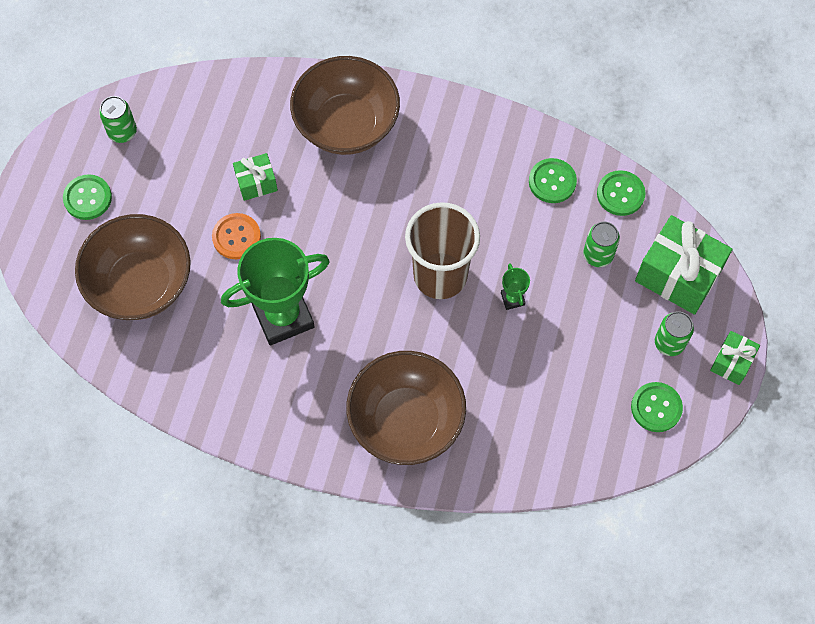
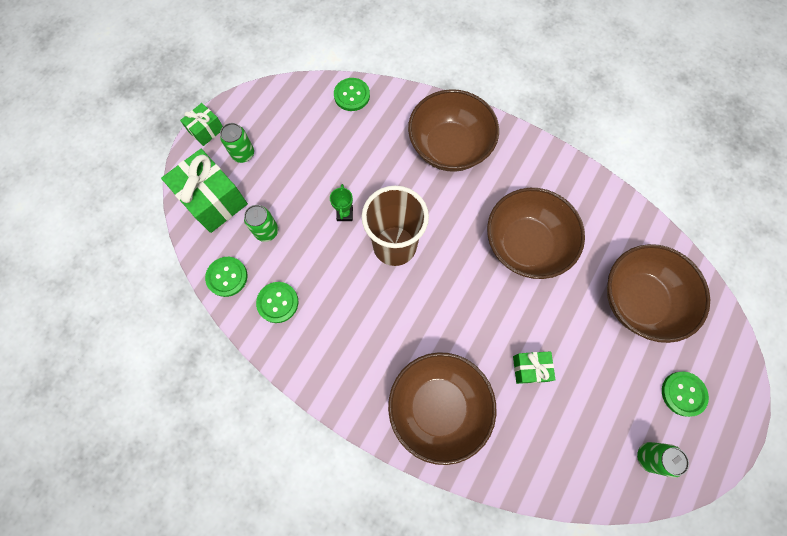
camera: 165 degrees left, 5 degrees up
orange button [212,213,261,259] -> none
green trophy [221,238,330,345] -> brown bowl [487,188,585,279]
green button [631,382,683,432] -> green button moved to [334,78,370,111]

